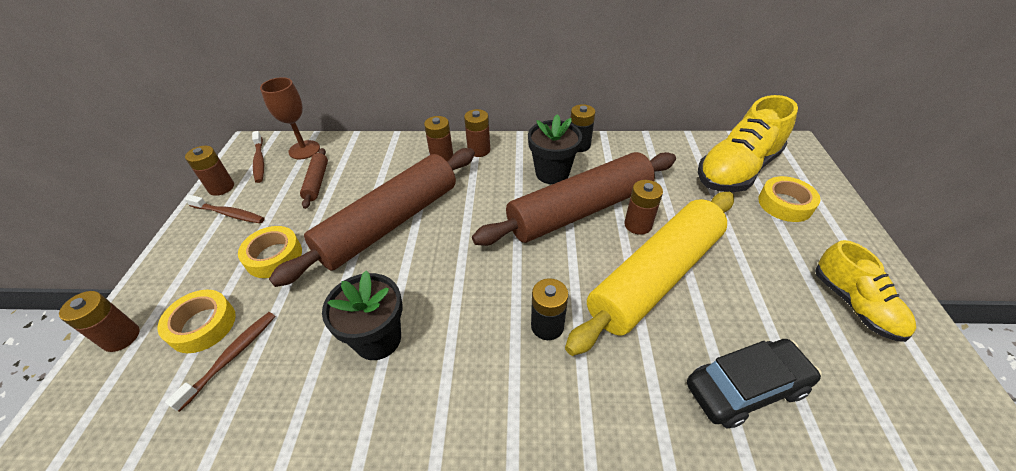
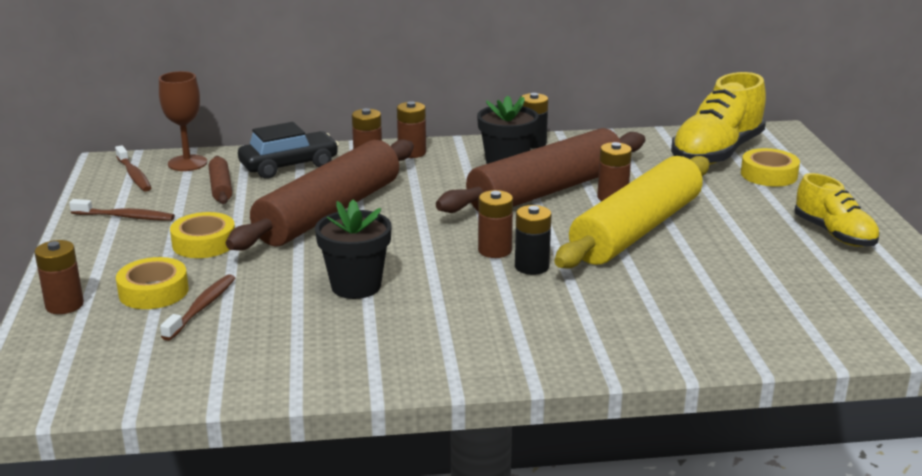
camera: 10 degrees left, 20 degrees down
brown battery [185,146,234,196] -> brown battery moved to [478,190,513,258]
black car [687,339,822,428] -> black car moved to [238,122,339,179]

